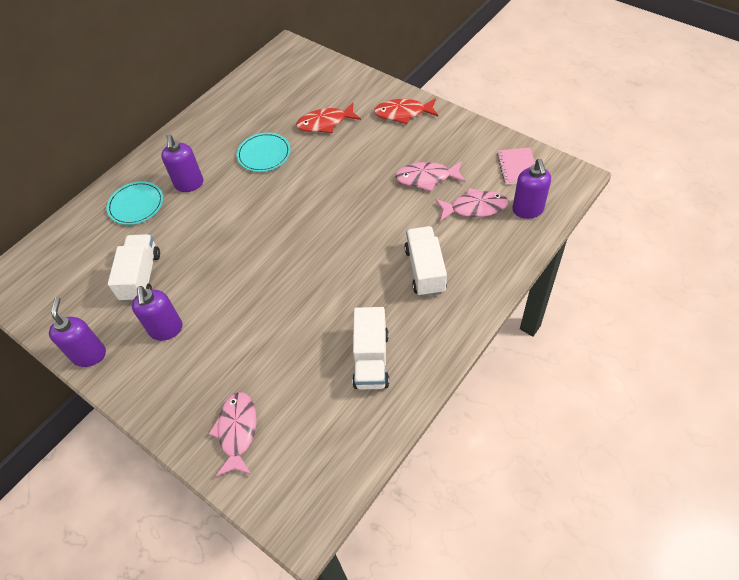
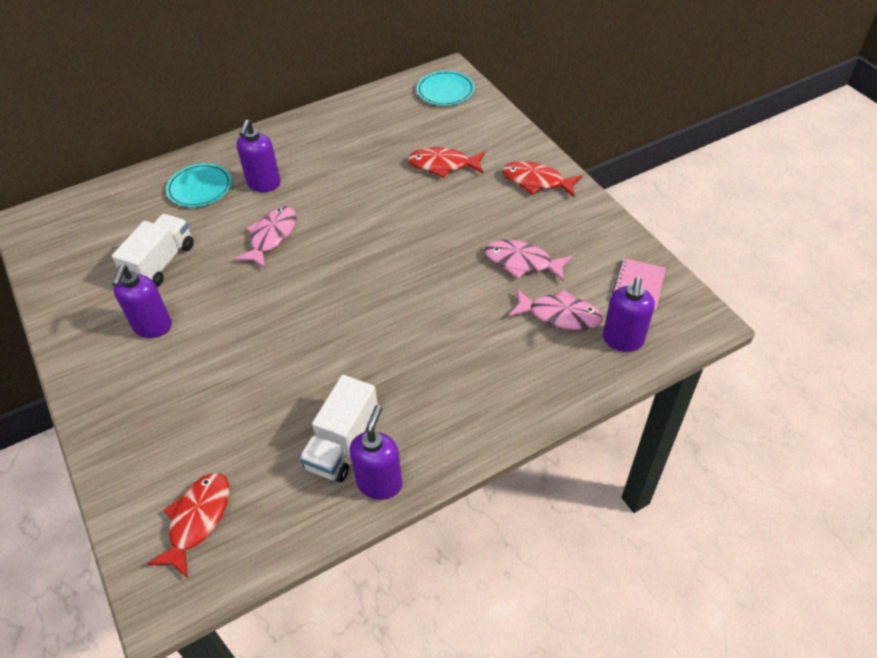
camera: 20 degrees right, 5 degrees down
purple soap dispenser [49,297,106,367] -> purple soap dispenser moved to [350,405,403,500]
pink fish [209,392,257,476] -> pink fish moved to [235,206,296,268]
turquoise plate [237,132,291,172] -> turquoise plate moved to [417,71,475,106]
white truck [404,226,447,297] -> none
none -> red fish [147,473,229,578]

